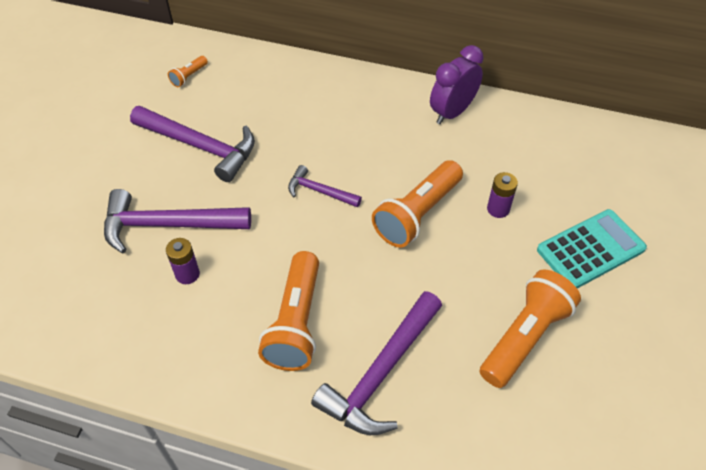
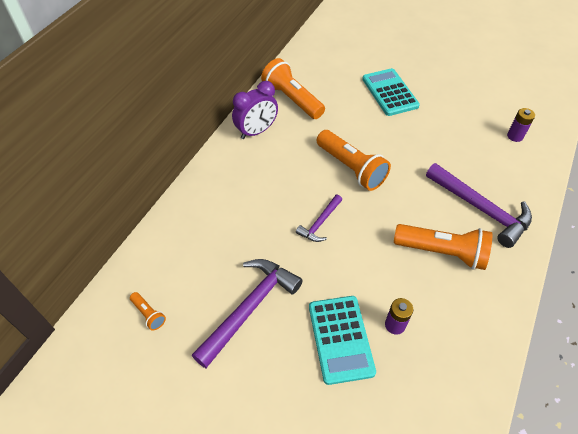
camera: 80 degrees left, 0 degrees up
purple hammer [104,189,251,253] -> turquoise calculator [309,296,376,385]
purple clock [430,45,484,124] -> purple clock turned 90 degrees counterclockwise [232,81,278,139]
orange flashlight [480,269,581,388] -> orange flashlight moved to [261,58,325,119]
purple battery [487,172,518,218] -> purple battery moved to [507,108,535,142]

